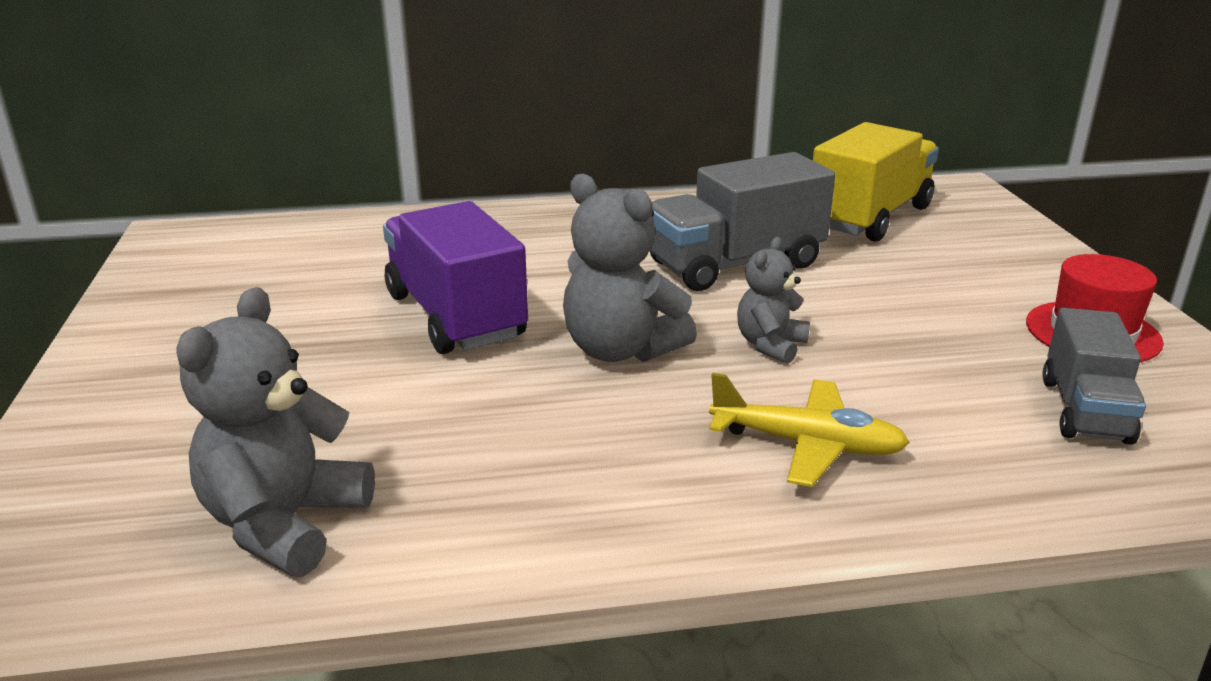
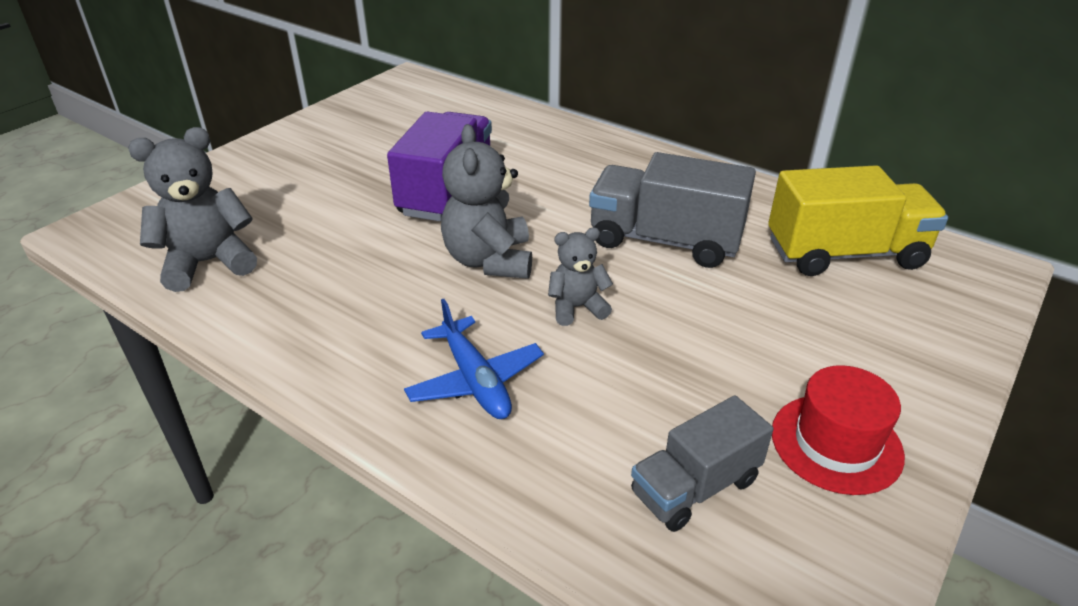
camera: 45 degrees right, 10 degrees up
yellow plane [709,373,910,487] -> blue plane [404,299,544,419]

